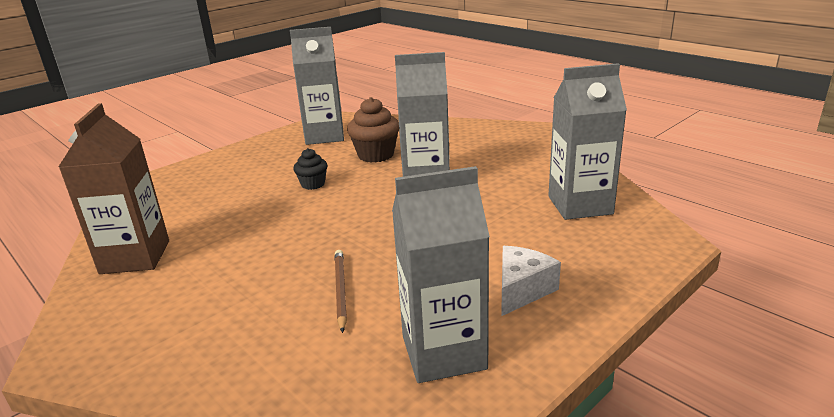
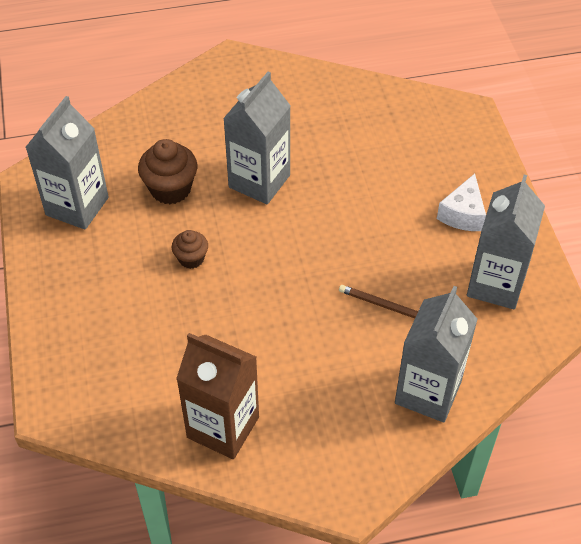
camera: 60 degrees left, 25 degrees up
black cupcake [293,148,328,190] -> brown cupcake [172,230,208,269]
white cheese [501,246,561,316] -> white cheese turned 135 degrees counterclockwise [437,174,486,231]
grey carton [548,63,627,220] -> grey carton moved to [395,286,478,422]

